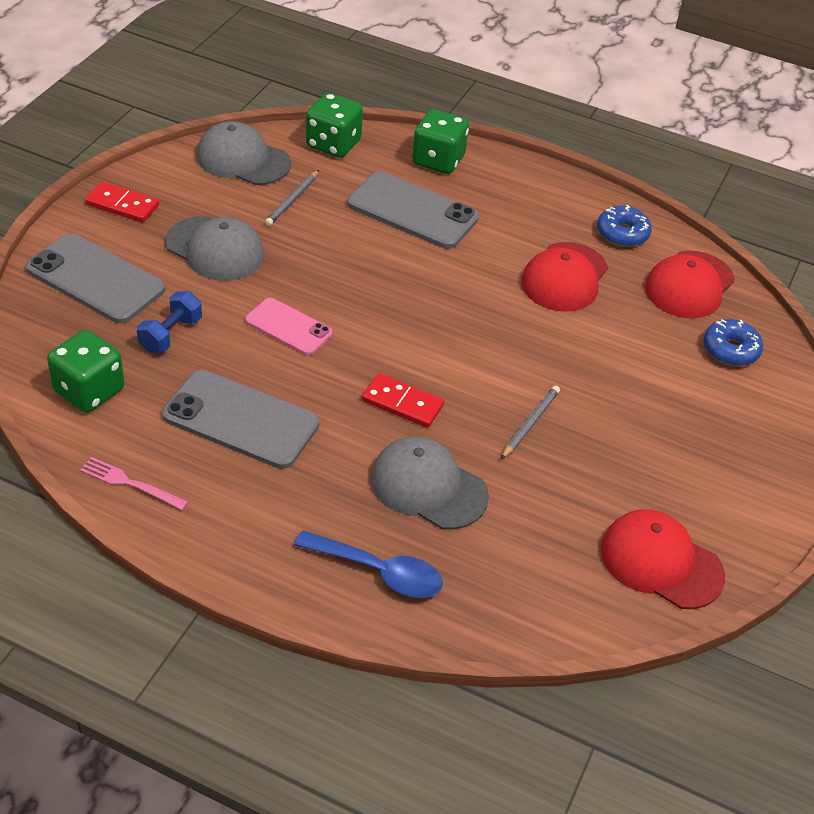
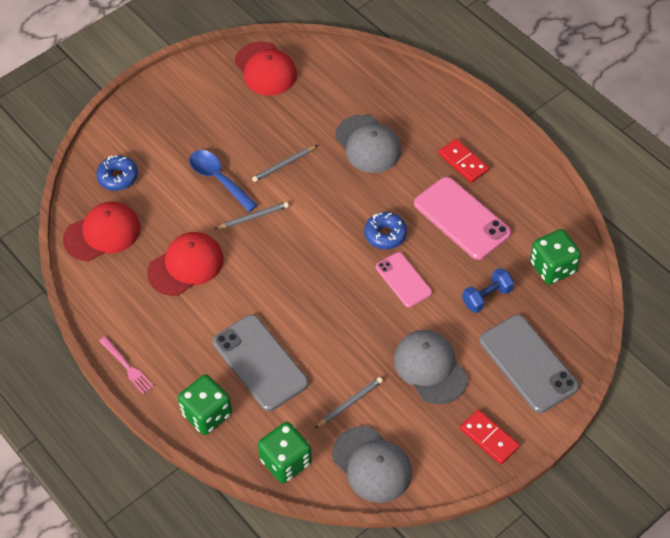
camera: 150 degrees left, 10 degrees up
pink fork [80,457,188,510] -> pink fork moved to [99,336,154,394]
grey phone [162,370,320,469] -> pink phone [414,177,511,260]
blue spoon [294,530,443,598] -> blue spoon moved to [189,150,257,212]
red domino [362,373,444,428] -> red domino moved to [438,139,489,183]
blue donut [597,205,652,247] -> blue donut moved to [364,212,407,249]
none -> grey pencil [215,202,289,229]

